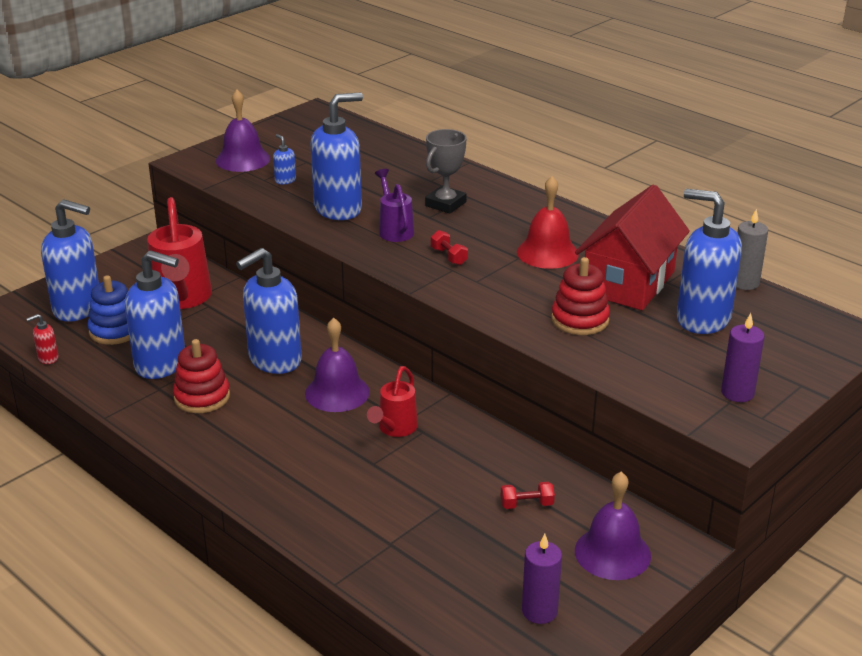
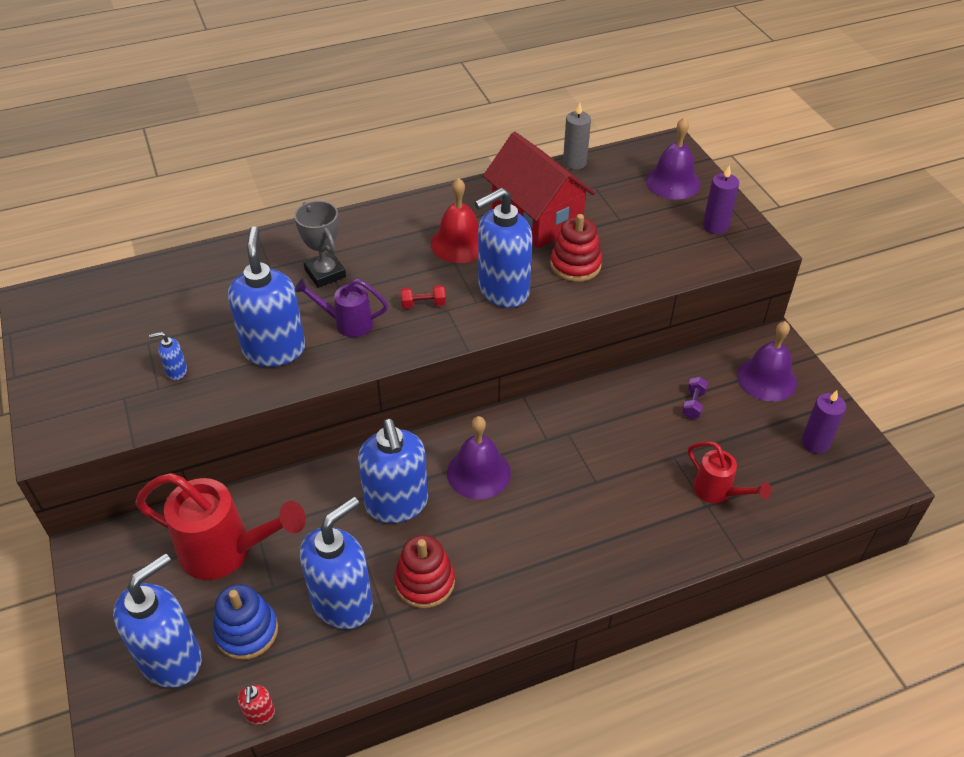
camera: 65 degrees left, 15 degrees up
purple bell [216,90,270,172] -> purple bell moved to [646,117,701,200]
red watering can [367,366,418,437] -> red watering can moved to [688,441,771,503]
red dumbbell [501,482,555,509] -> purple dumbbell [682,377,708,419]
blue soap dispenser [677,189,742,334] -> blue soap dispenser moved to [475,188,533,308]

